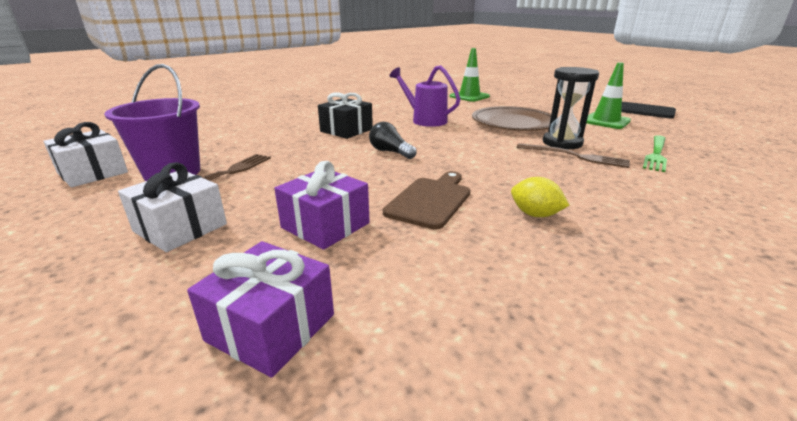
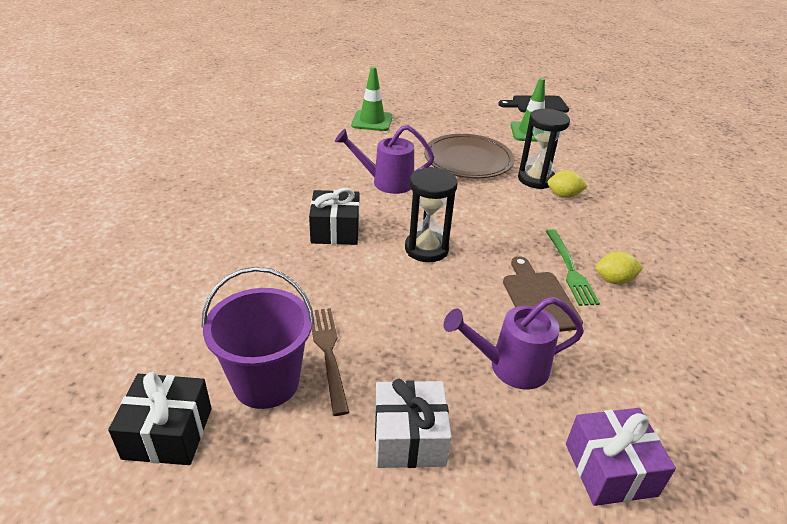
camera: 40 degrees left, 10 degrees up
white gift [43,122,128,187] -> black gift [108,372,212,465]
purple gift [274,161,370,250] -> purple watering can [444,297,584,389]
black light bulb [369,122,417,159] -> black hourglass [405,167,457,262]
brown fork [516,144,630,168] -> yellow lemon [548,170,588,198]
green fork [643,135,667,172] -> green fork moved to [546,229,600,306]

